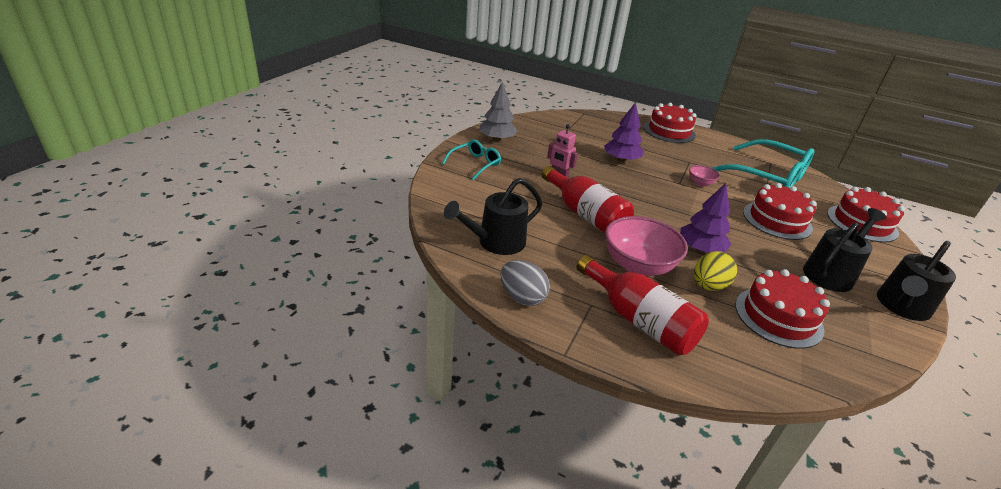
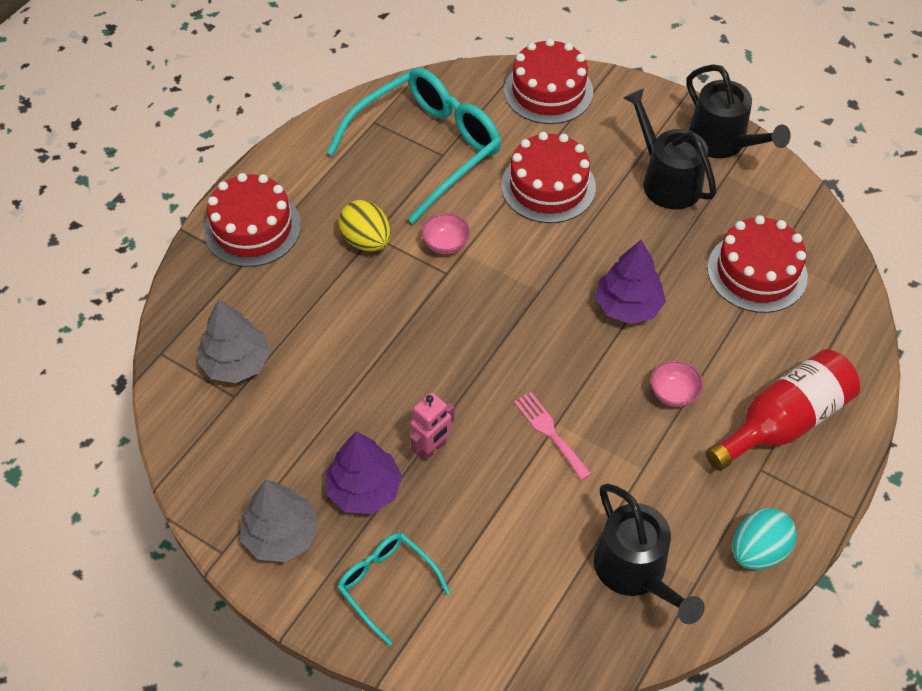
camera: 80 degrees left, 20 degrees up
grey egg [501,260,550,306] -> turquoise egg [732,508,797,570]
red bottle [541,166,634,233] -> pink fork [514,392,591,480]
purple tree [604,102,644,162] -> purple tree moved to [326,431,402,514]
pink bowl [605,216,688,276] -> pink bowl [651,360,704,407], size x0.48
yellow egg [694,251,737,291] -> yellow egg moved to [338,200,391,252]
none -> grey tree [197,299,270,383]

